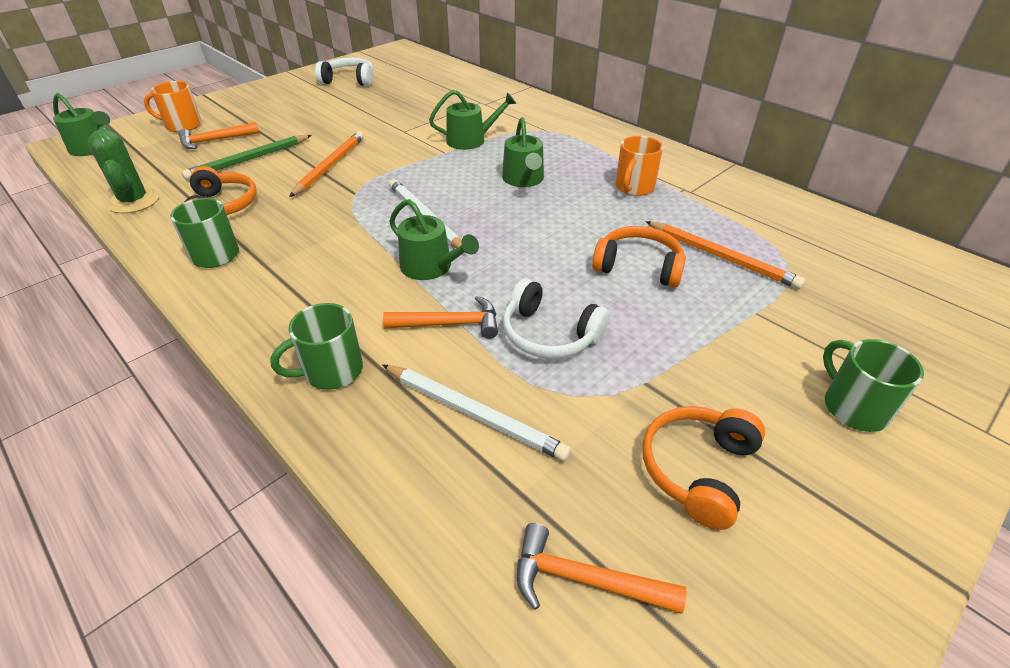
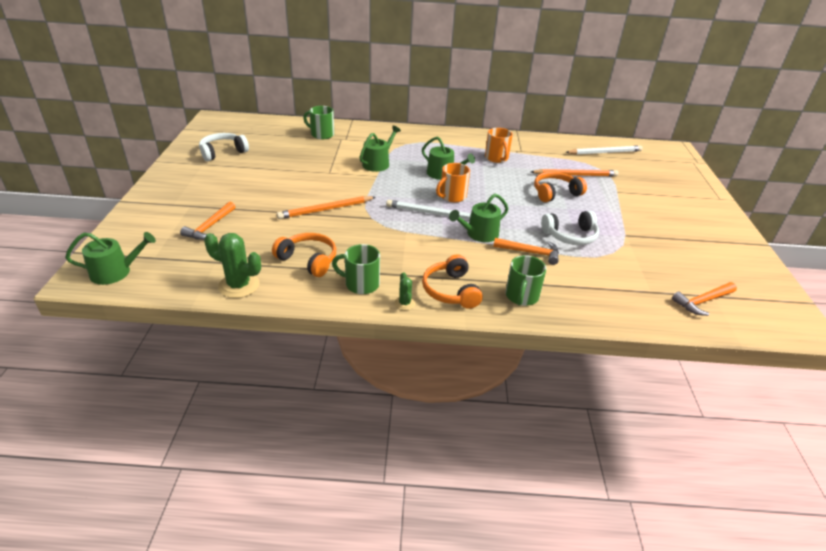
camera: 45 degrees left, 5 degrees down
orange mug [144,81,202,132] -> orange mug moved to [436,163,470,202]
green pencil [182,135,312,180] -> none
orange pencil [289,131,364,197] -> orange pencil turned 90 degrees counterclockwise [277,196,376,219]
white pencil [382,364,571,461] -> white pencil moved to [565,145,643,155]
orange hammer [383,296,498,339] -> orange hammer turned 60 degrees clockwise [493,238,559,265]
green watering can [389,199,479,280] -> green watering can turned 150 degrees clockwise [449,194,508,242]
orange headphones [642,406,765,530] -> orange headphones moved to [422,254,483,309]
green mug [823,339,924,432] -> green mug moved to [303,106,334,139]
none -> green cactus [394,272,416,310]

